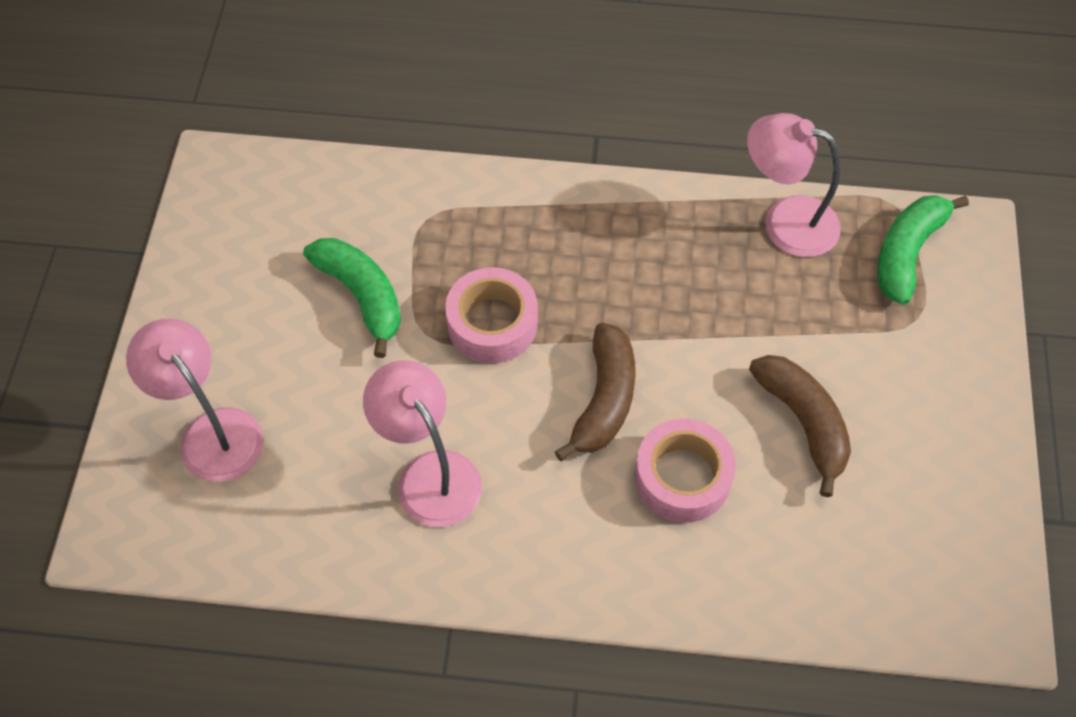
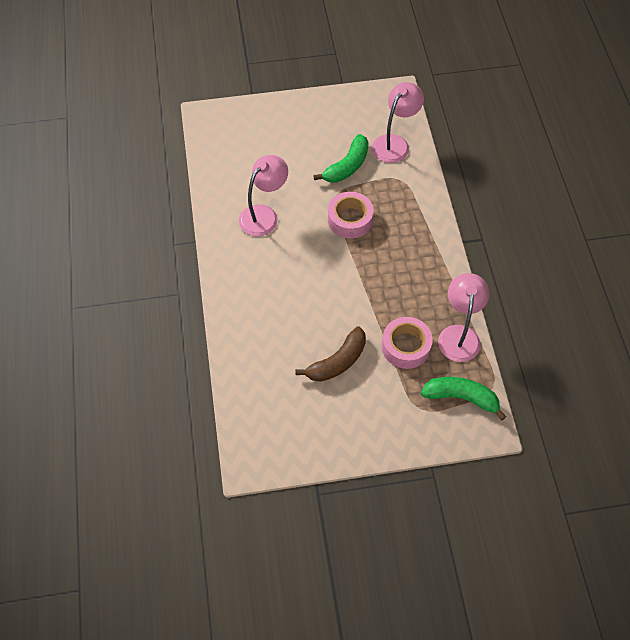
camera: 75 degrees right, 0 degrees up
pink lamp [126,318,263,482] -> pink lamp moved to [372,82,424,163]
brown banana [555,323,636,461] -> none
pink tape [635,418,736,523] -> pink tape moved to [382,317,433,369]

